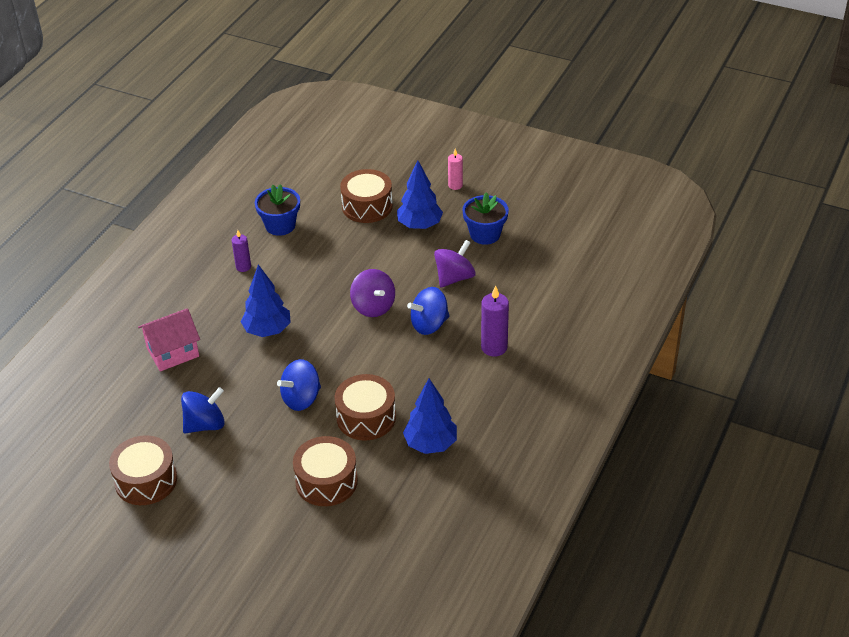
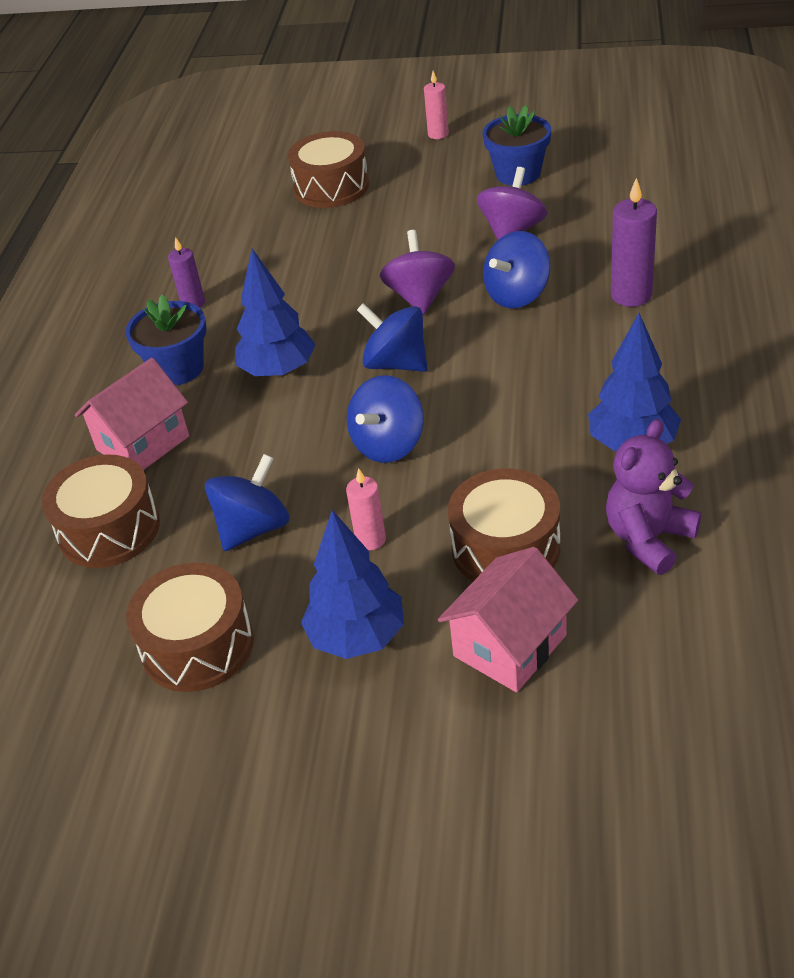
camera: 15 degrees left, 0 degrees up
blue flower pot [255,184,300,236] -> blue flower pot moved to [125,294,207,385]
brown drum [335,374,396,440] -> brown drum moved to [42,454,160,568]
purple spinning top [350,269,395,317] -> purple spinning top turned 135 degrees counterclockwise [380,230,455,315]
blue tree [397,160,443,229] -> blue tree moved to [301,510,404,659]
none -> pink candle [346,468,386,550]
none -> blue spinning top [357,303,427,372]
none -> pink house [438,547,578,692]
none -> purple teddy bear [606,419,701,575]

